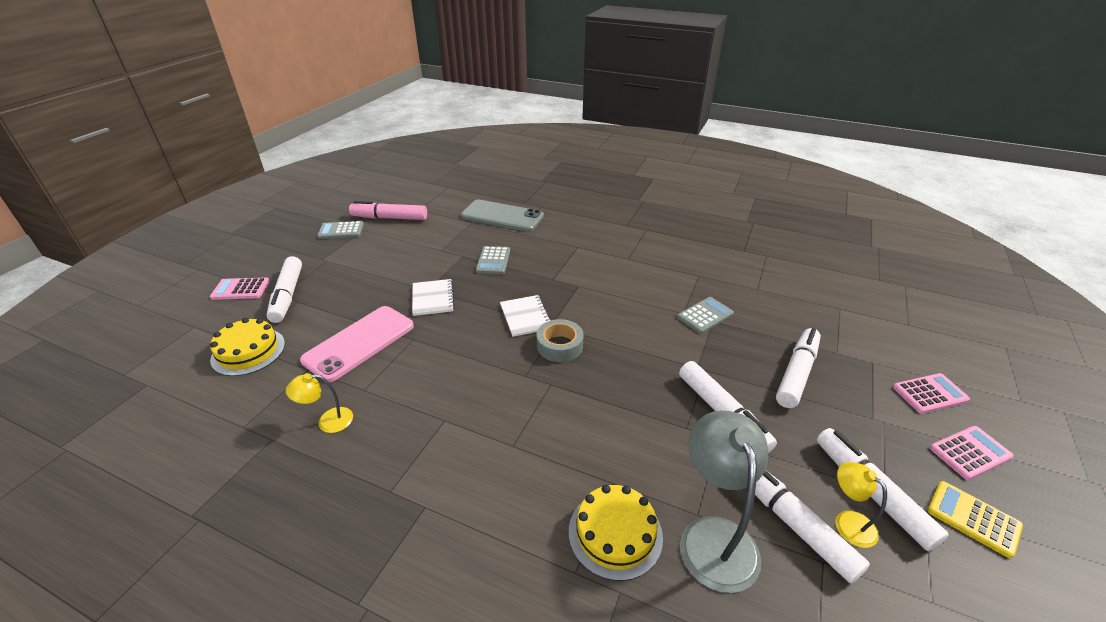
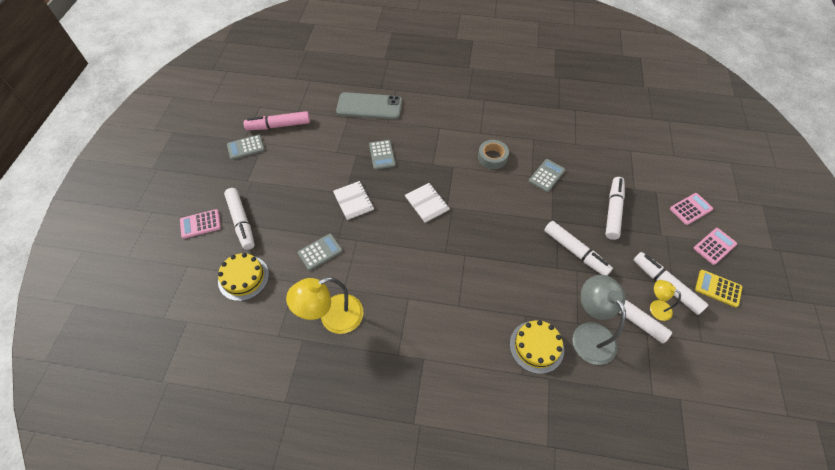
camera: 15 degrees left, 20 degrees up
yellow lamp [286,373,353,433] -> yellow lamp [286,277,363,334], size x1.91
pink phone [300,306,414,382] -> grey calculator [298,234,343,270]
grey tape [537,319,584,362] -> grey tape moved to [478,140,509,169]

